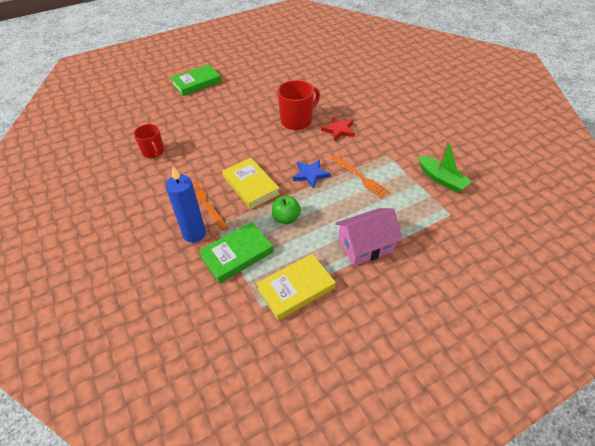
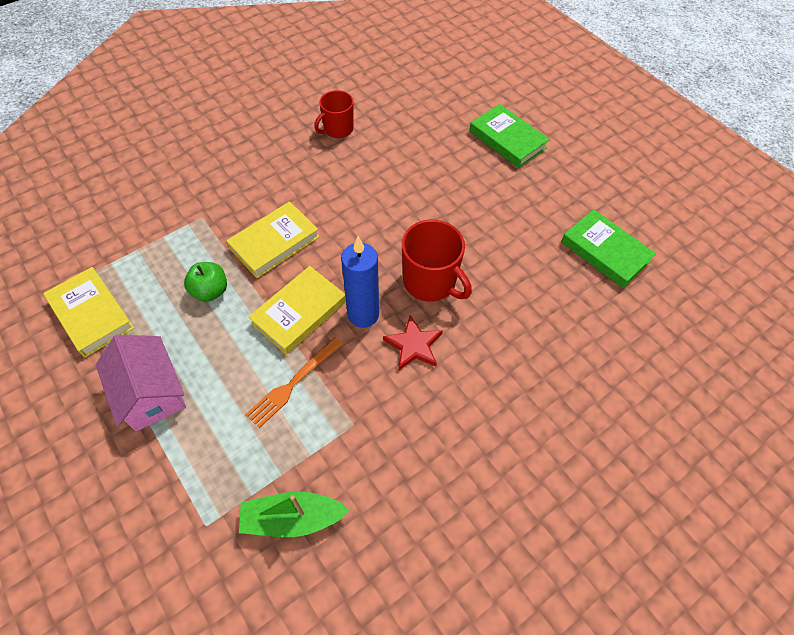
camera: 80 degrees right, 10 degrees up
blue candle [165,166,206,243] -> blue candle moved to [341,236,379,328]
orange fork [192,181,228,231] -> none
green book [199,222,274,283] -> green book moved to [561,209,656,288]
blue star [293,159,331,189] -> yellow book [249,266,346,355]
green boat [419,139,472,193] -> green boat turned 45 degrees clockwise [239,491,350,537]

